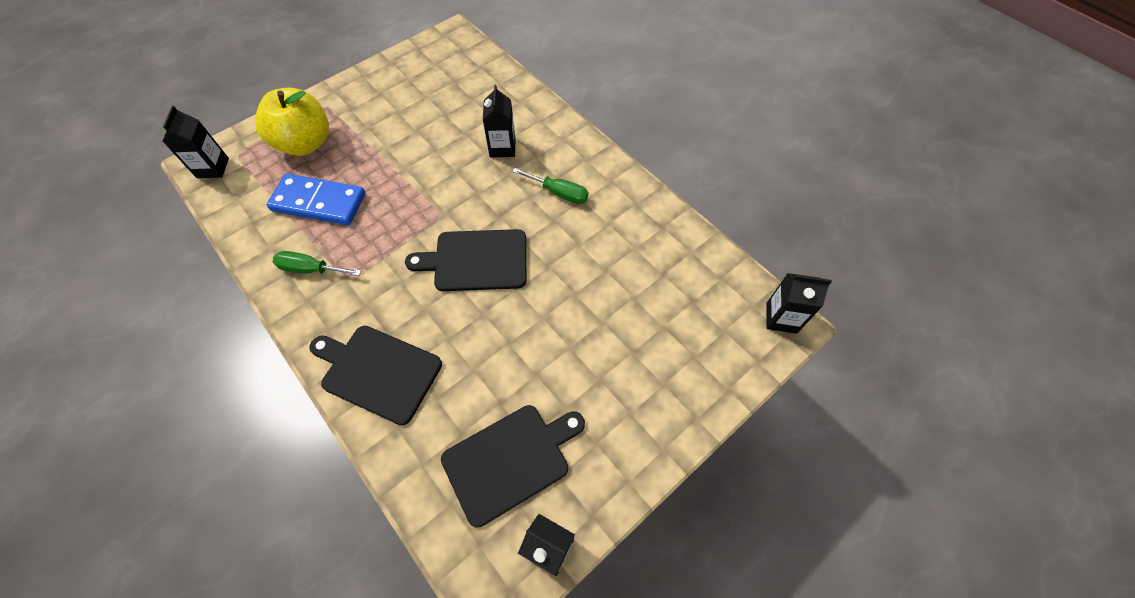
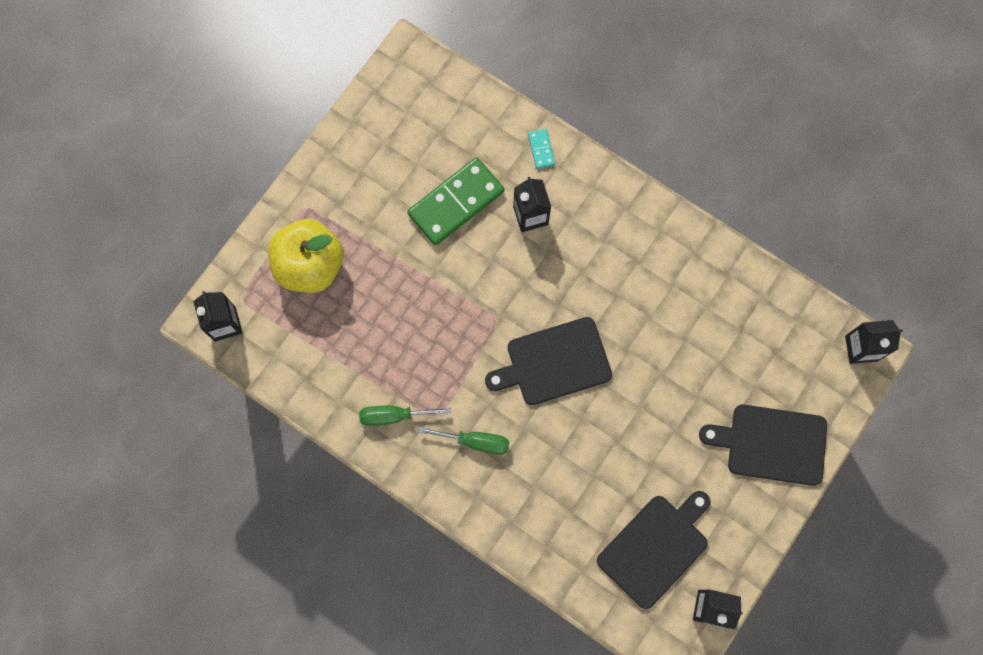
camera: 15 degrees left, 15 degrees up
blue domino [267,174,366,225] -> none
black cutting board [309,326,442,425] -> black cutting board moved to [699,405,827,486]
green screwdriver [512,168,588,204] -> green screwdriver moved to [418,427,510,455]
none -> green domino [408,157,504,245]
none -> turquoise domino [528,129,555,169]

